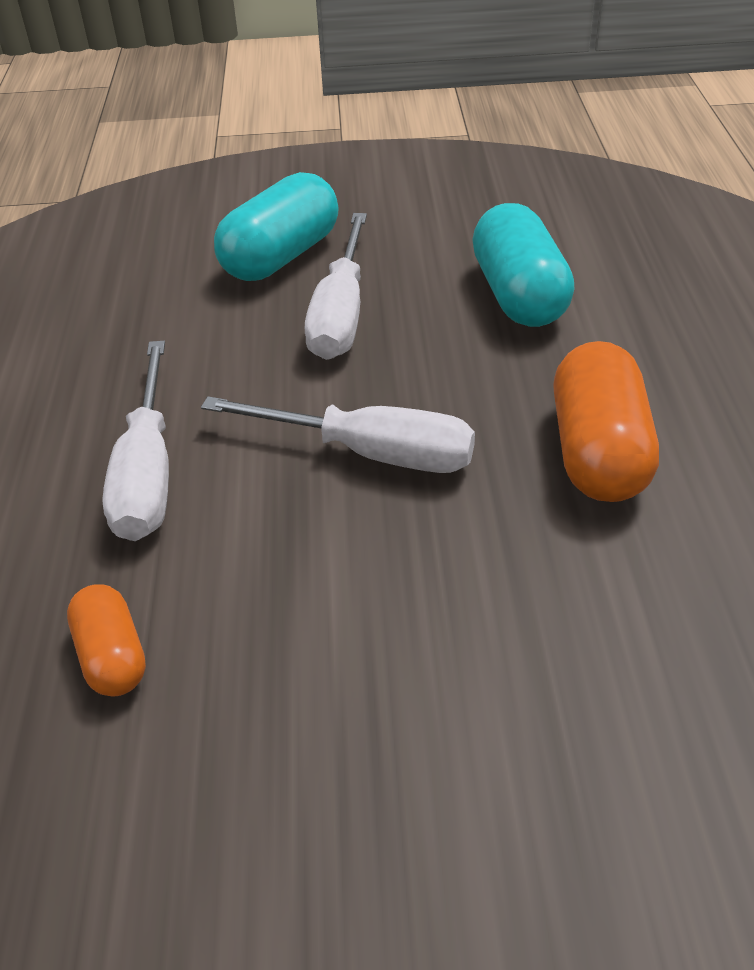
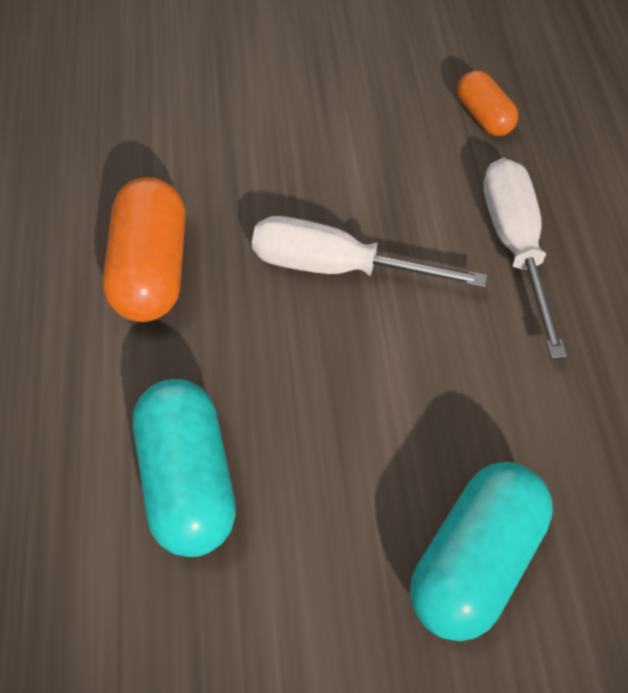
camera: 175 degrees right, 15 degrees up
white screwdriver [305,213,367,360] -> none

